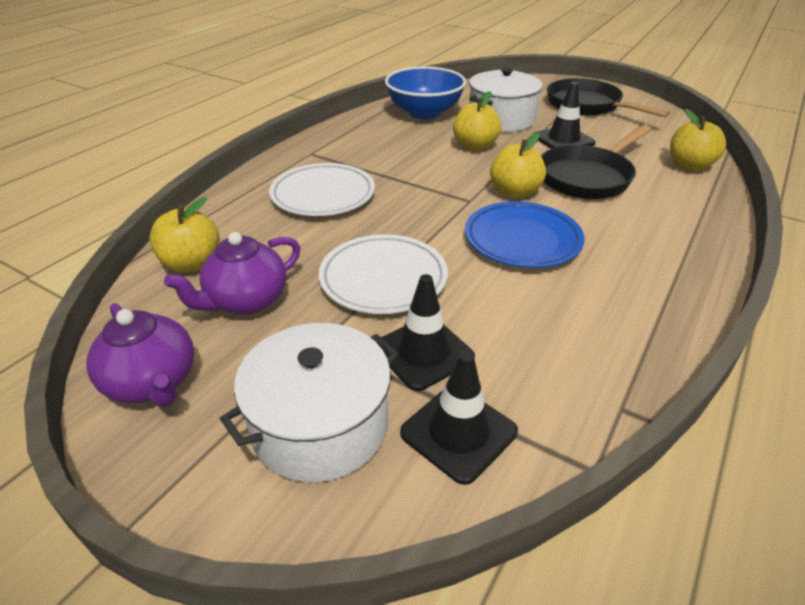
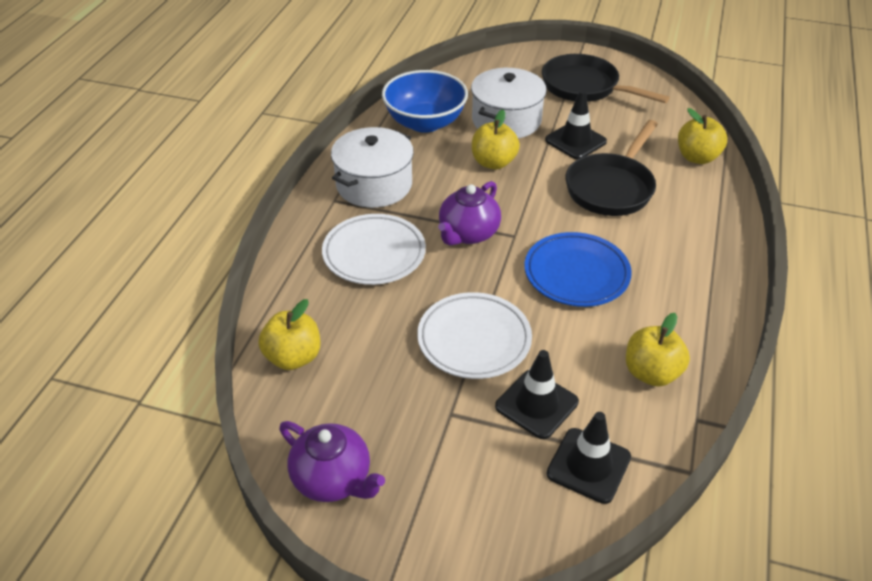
camera: 15 degrees left, 5 degrees up
purple teapot [164,232,300,315] -> purple teapot moved to [438,181,501,246]
white pot [220,323,399,482] -> white pot moved to [331,127,414,208]
yellow apple [490,133,546,198] -> yellow apple moved to [626,313,690,387]

